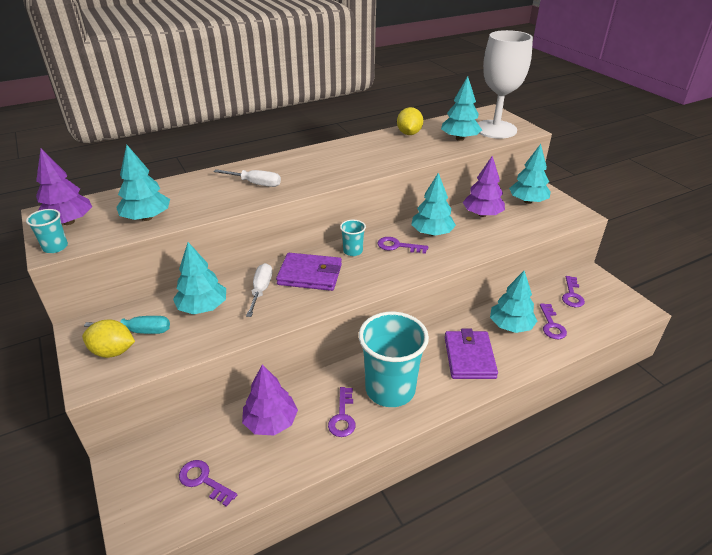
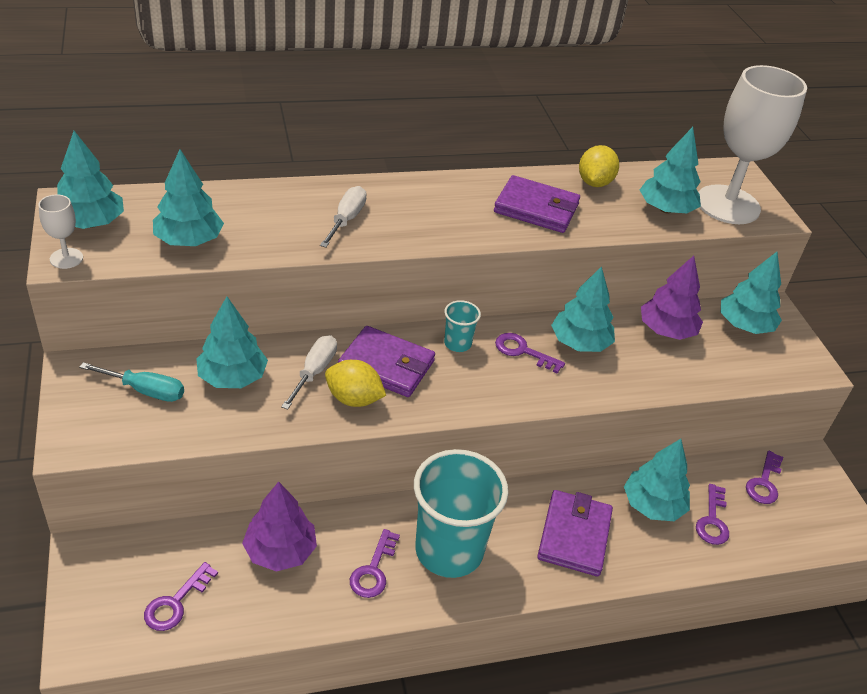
camera: 10 degrees right, 5 degrees up
turquoise cup [26,209,68,253] -> white goblet [38,195,83,269]
purple tree [36,149,92,225] -> turquoise tree [57,131,124,229]
yellow lemon [82,320,135,358] -> yellow lemon moved to [325,360,386,407]
purple key [179,460,237,507] -> purple key turned 105 degrees counterclockwise [144,562,218,631]
white screwdriver [213,169,281,187] -> white screwdriver turned 105 degrees counterclockwise [320,186,367,248]
none -> purple wallet [494,175,580,233]

